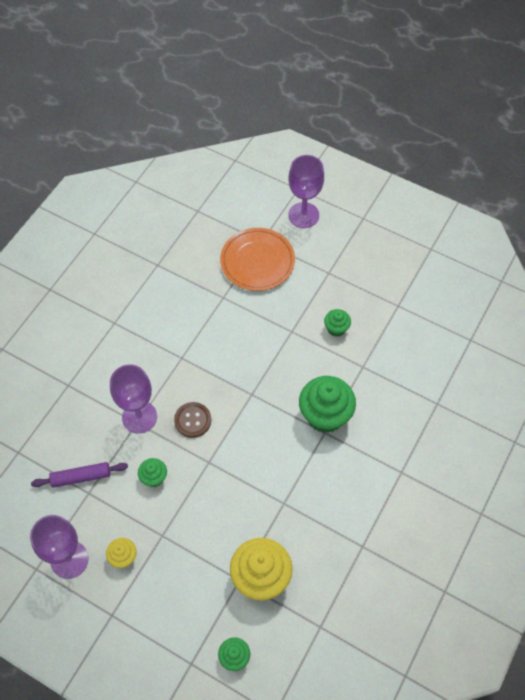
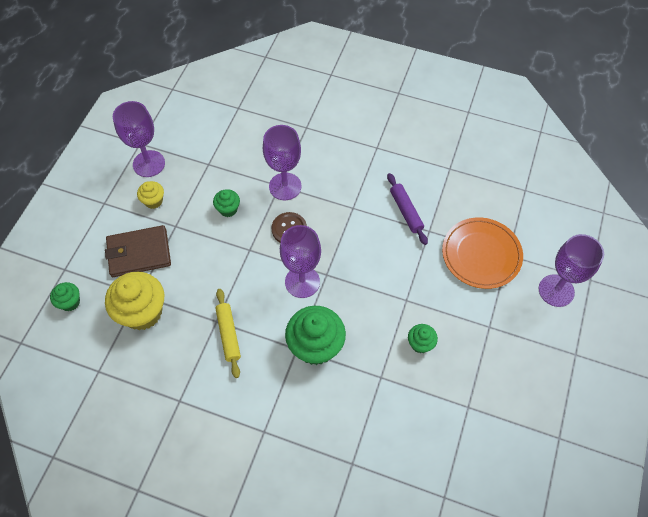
camera: 80 degrees right, 0 degrees up
purple rolling pin [31,462,128,488] -> purple rolling pin moved to [387,173,428,245]
none -> brown wallet [105,225,171,277]
none -> yellow rolling pin [215,289,241,378]
none -> purple goblet [280,225,321,298]

